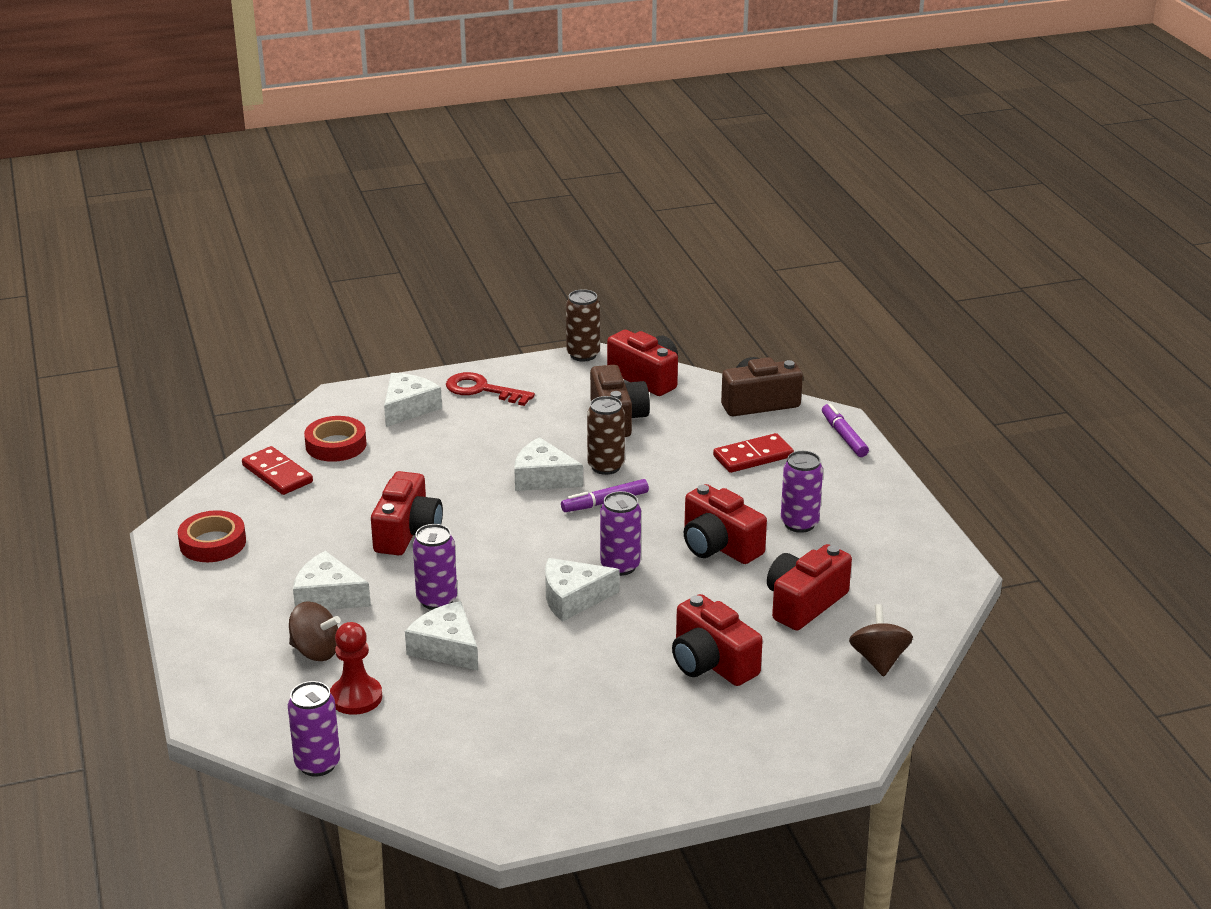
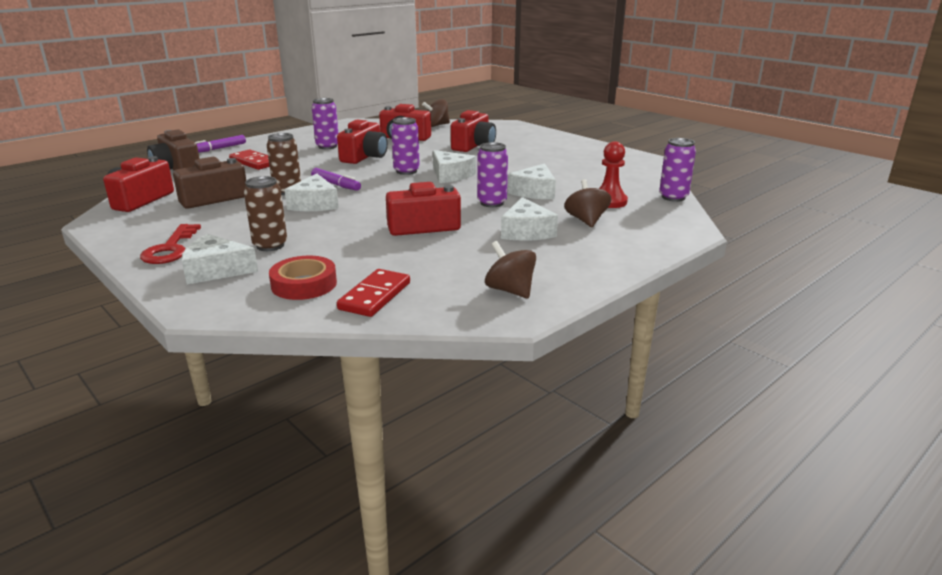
camera: 115 degrees left, 5 degrees down
red tape [178,510,246,562] -> brown spinning top [485,241,536,299]
brown can [566,289,600,362] -> brown can moved to [244,176,287,251]

